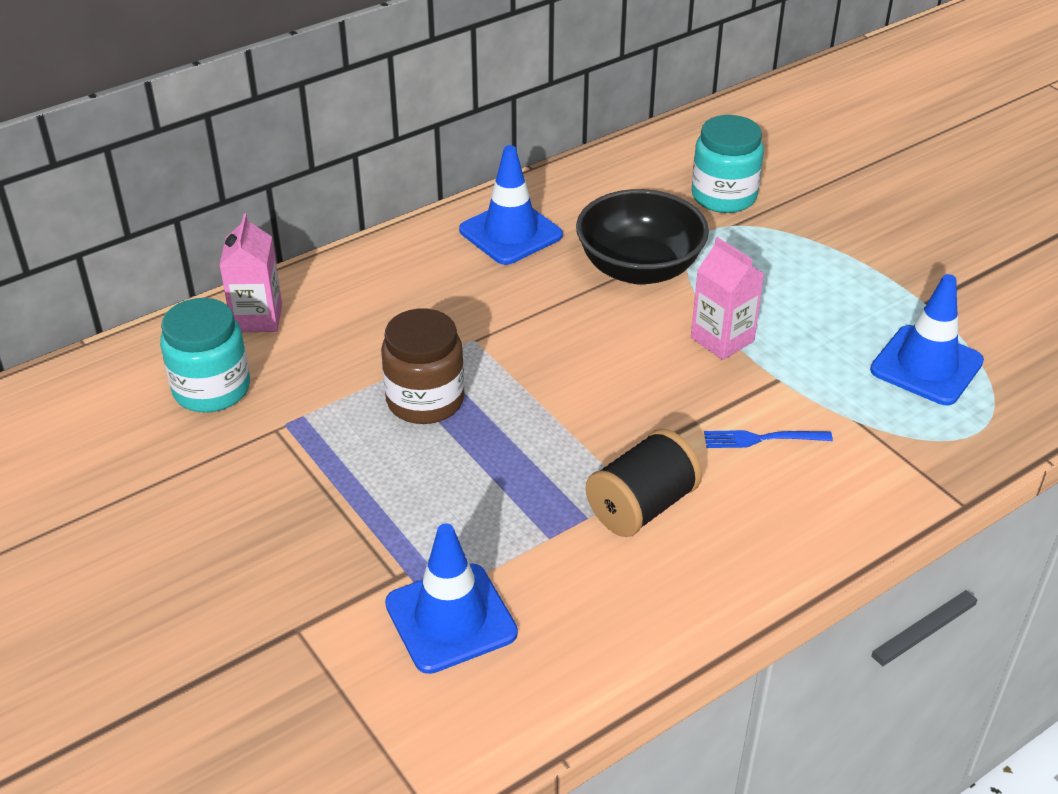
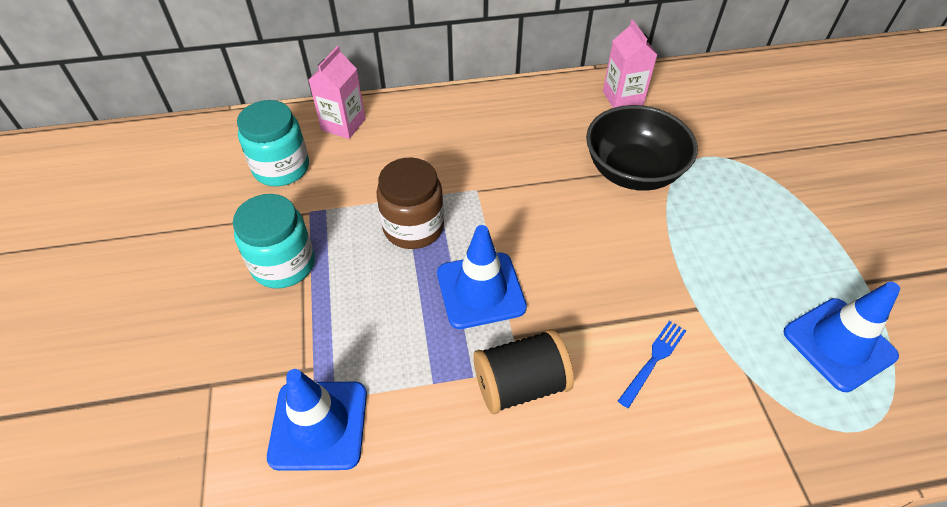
camera: 25 degrees right, 10 degrees up
blue traffic cone [459,145,563,265] -> blue traffic cone moved to [437,225,527,329]
pink carton [691,237,764,360] -> pink carton moved to [603,20,657,108]
turquoise jar [692,115,764,213] -> turquoise jar moved to [233,194,315,288]
blue fork [704,430,833,448] -> blue fork turned 105 degrees clockwise [618,321,686,408]

